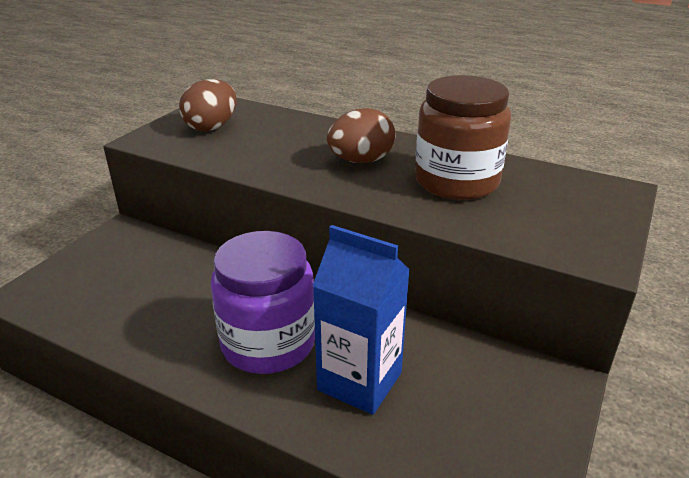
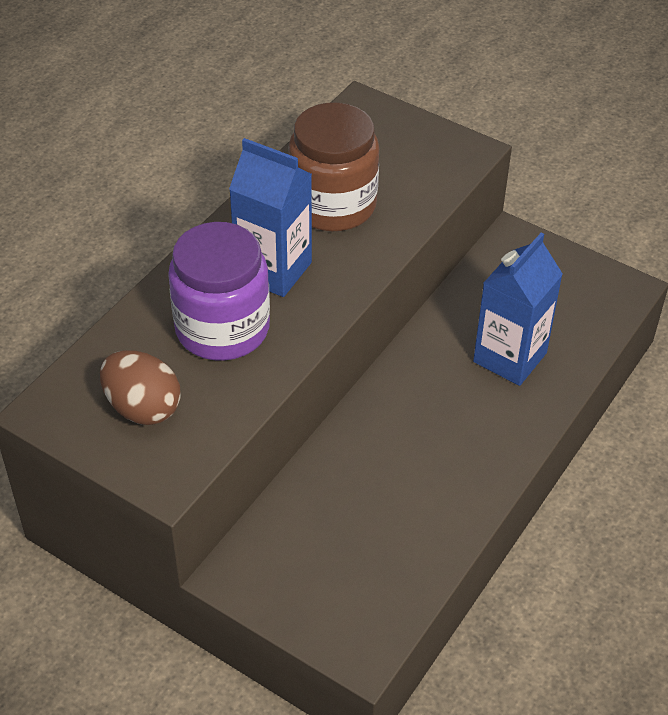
camera: 85 degrees left, 15 degrees up
purple jar [210,231,315,374] -> purple jar moved to [168,222,270,361]
brown egg [327,108,395,163] -> blue carton [229,138,312,297]

